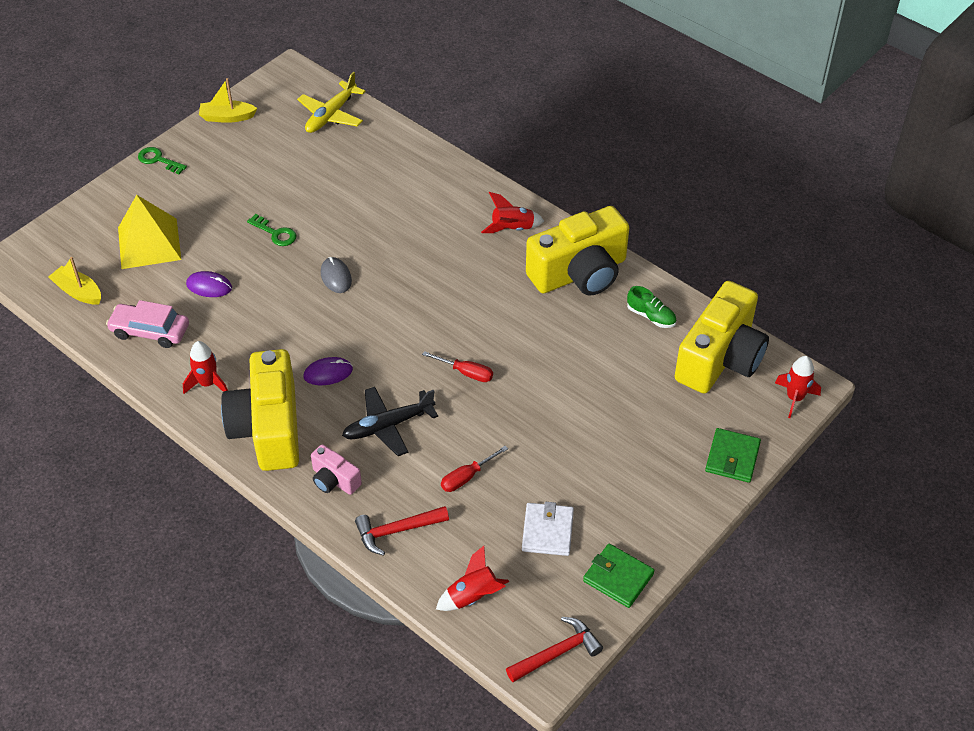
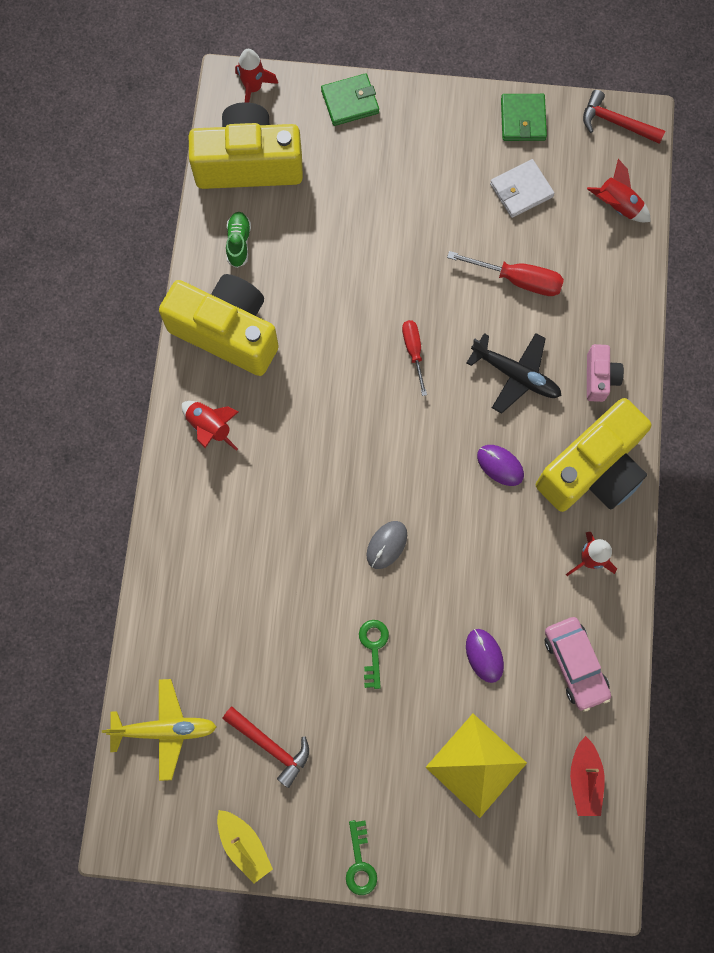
camera: 125 degrees left, 25 degrees up
yellow boat [48,257,101,305] -> red boat [570,736,605,816]
red hammer [355,506,449,556] -> red hammer moved to [222,707,309,788]
red screwdriver [441,446,508,492] -> red screwdriver [447,251,564,296], size x1.51

